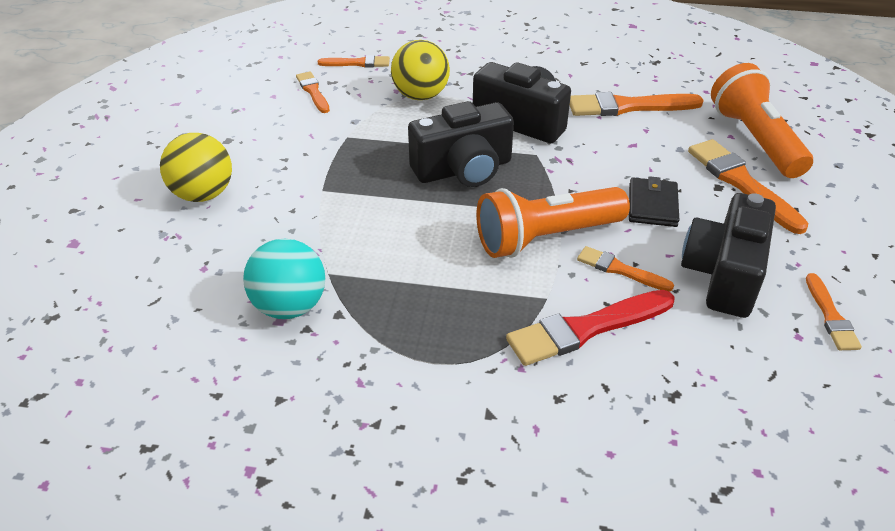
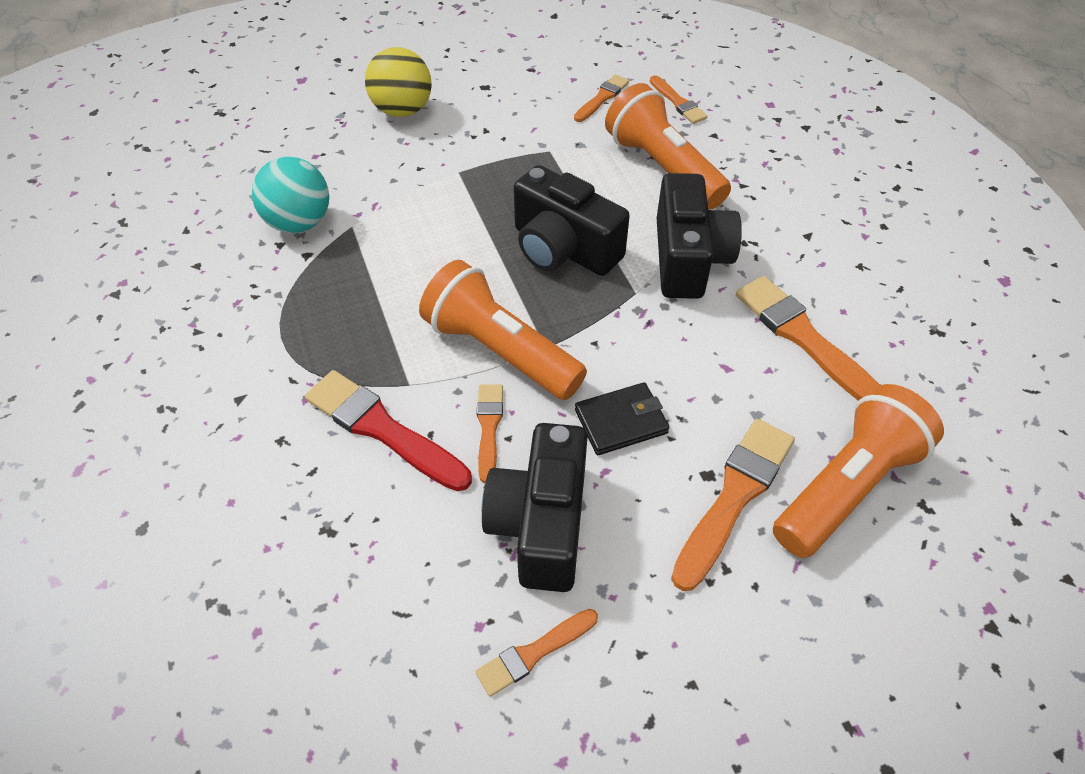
camera: 60 degrees right, 10 degrees up
yellow ball [391,40,450,100] -> orange flashlight [605,83,731,209]
black camera [681,193,776,318] -> black camera turned 75 degrees counterclockwise [482,423,588,592]

